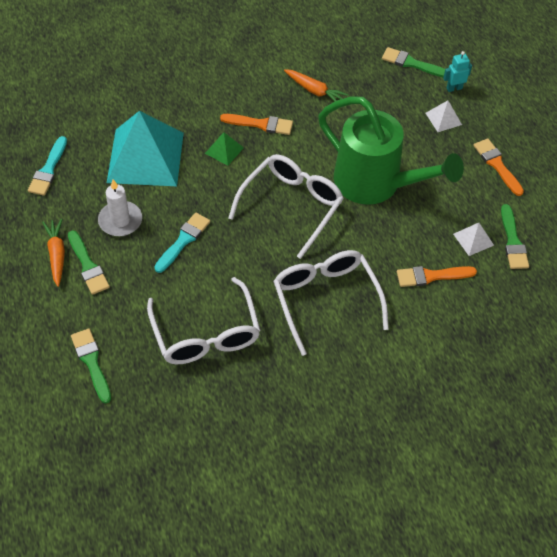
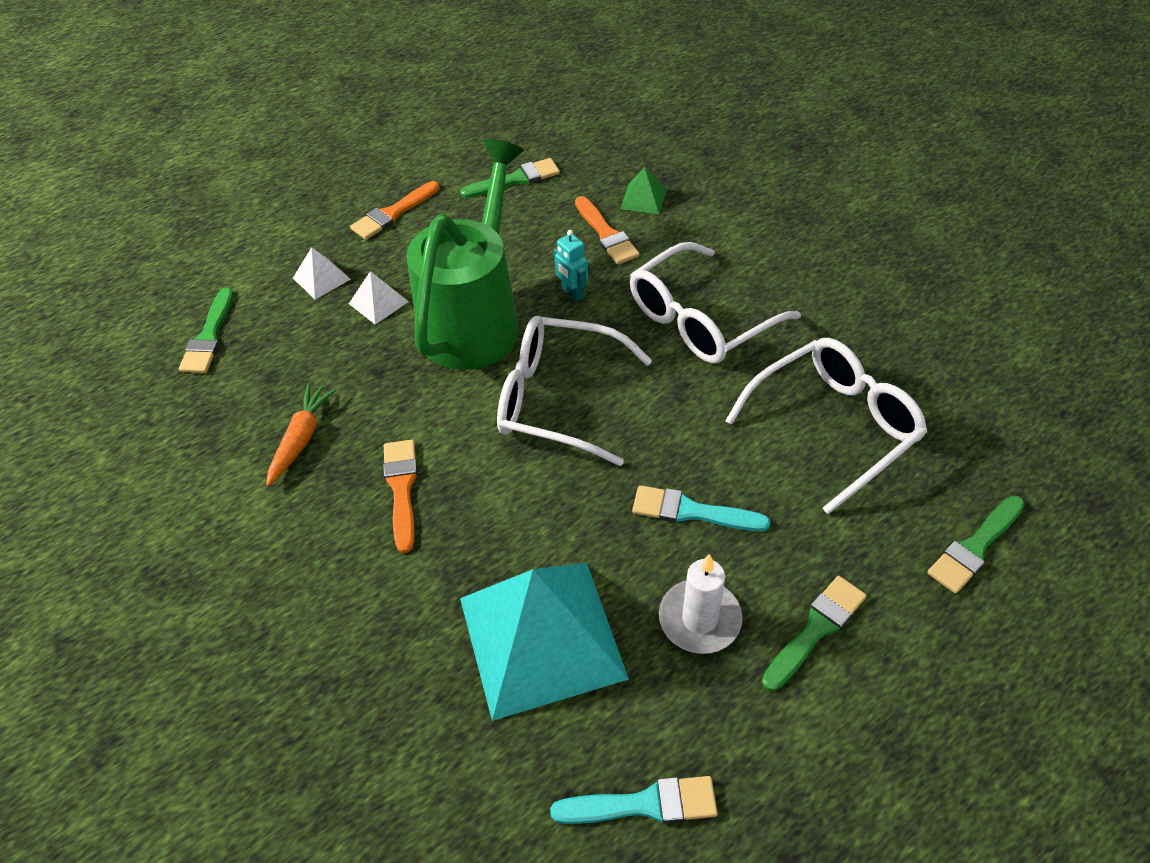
camera: 105 degrees left, 5 degrees down
orange carrot [42,219,65,287] -> none
green pyramid [205,132,244,166] -> green pyramid moved to [620,167,667,214]
turquoise robot [443,51,472,92] -> turquoise robot moved to [554,230,588,302]
white pyramid [453,223,494,256] -> white pyramid moved to [349,271,409,325]

